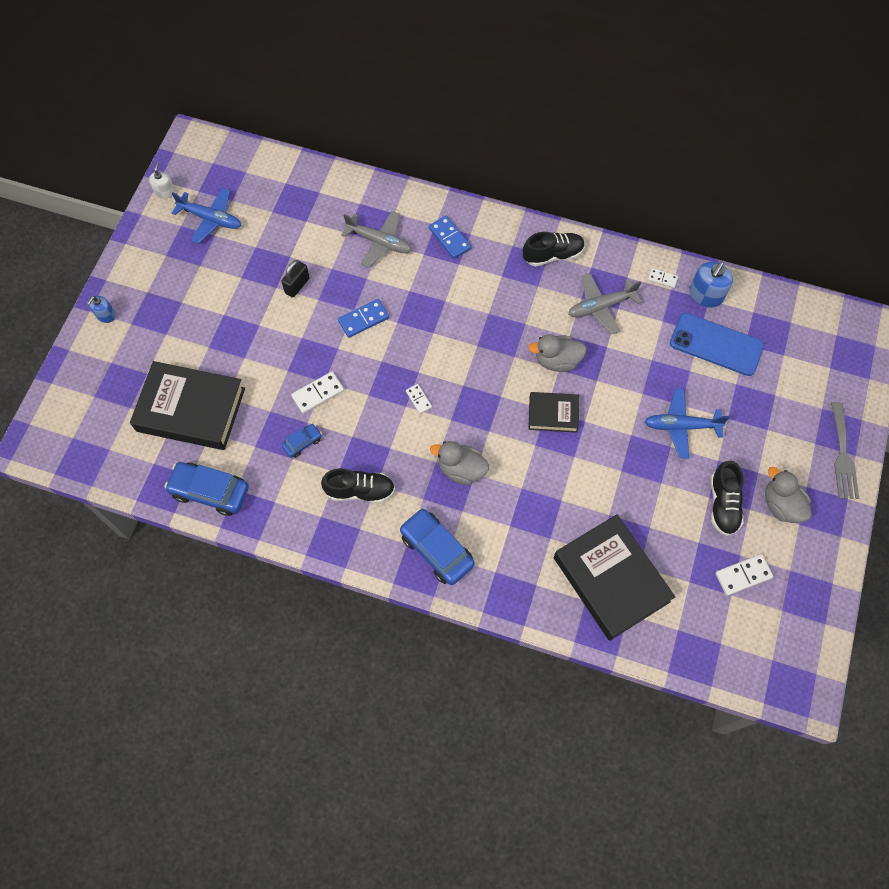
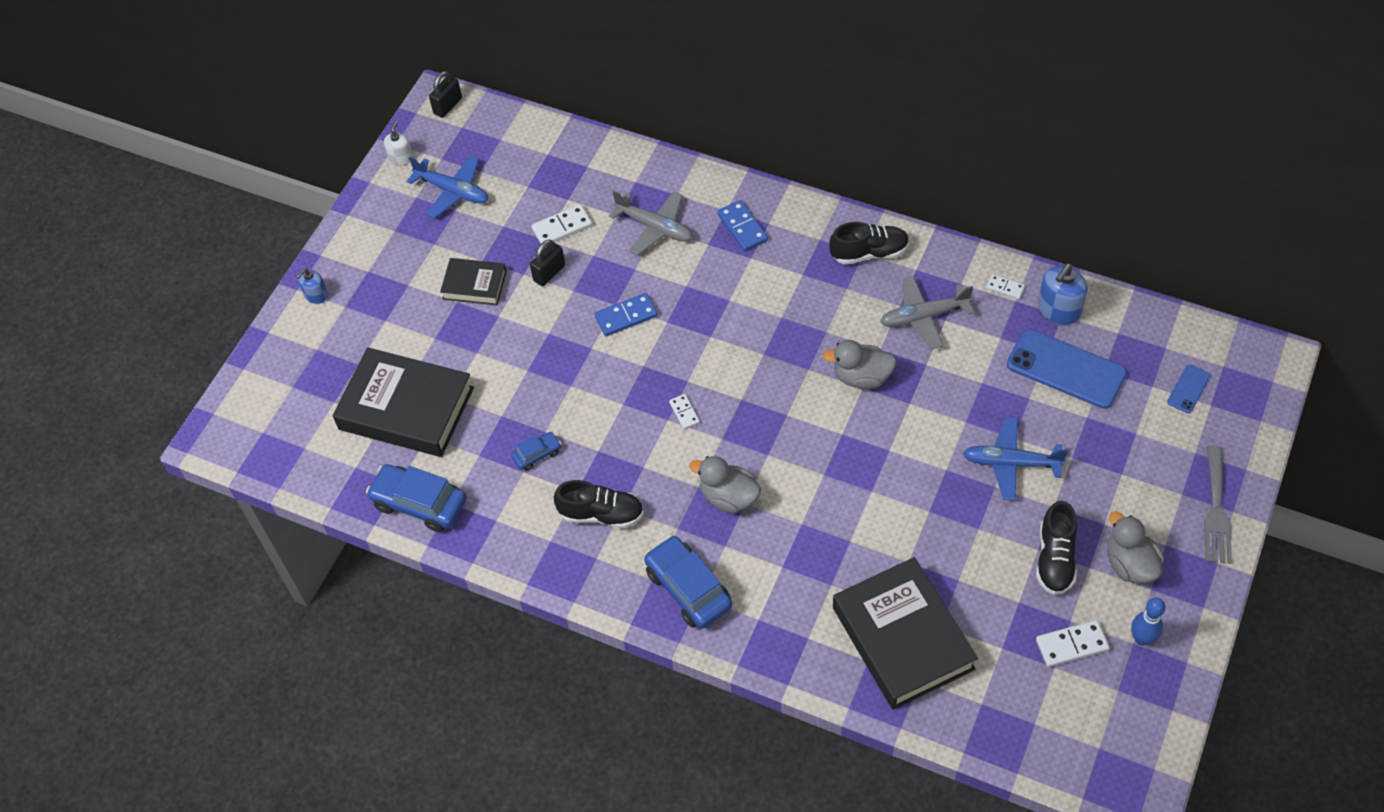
camera: 10 degrees right, 10 degrees down
white domino [291,372,344,414] -> white domino moved to [531,204,592,244]
black book [529,392,579,433] -> black book moved to [440,258,507,305]
none -> black padlock [429,71,462,118]
none -> blue bowling pin [1131,598,1166,646]
none -> blue phone [1167,364,1211,413]

